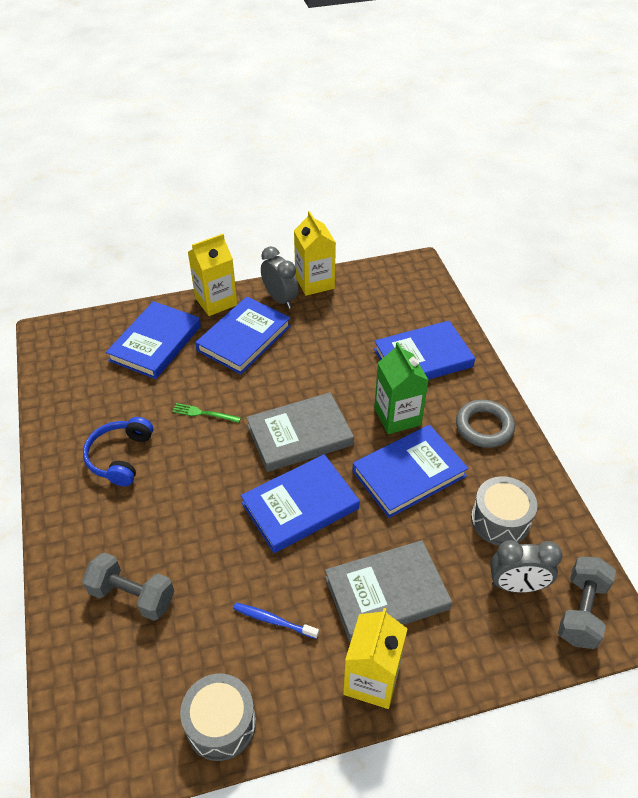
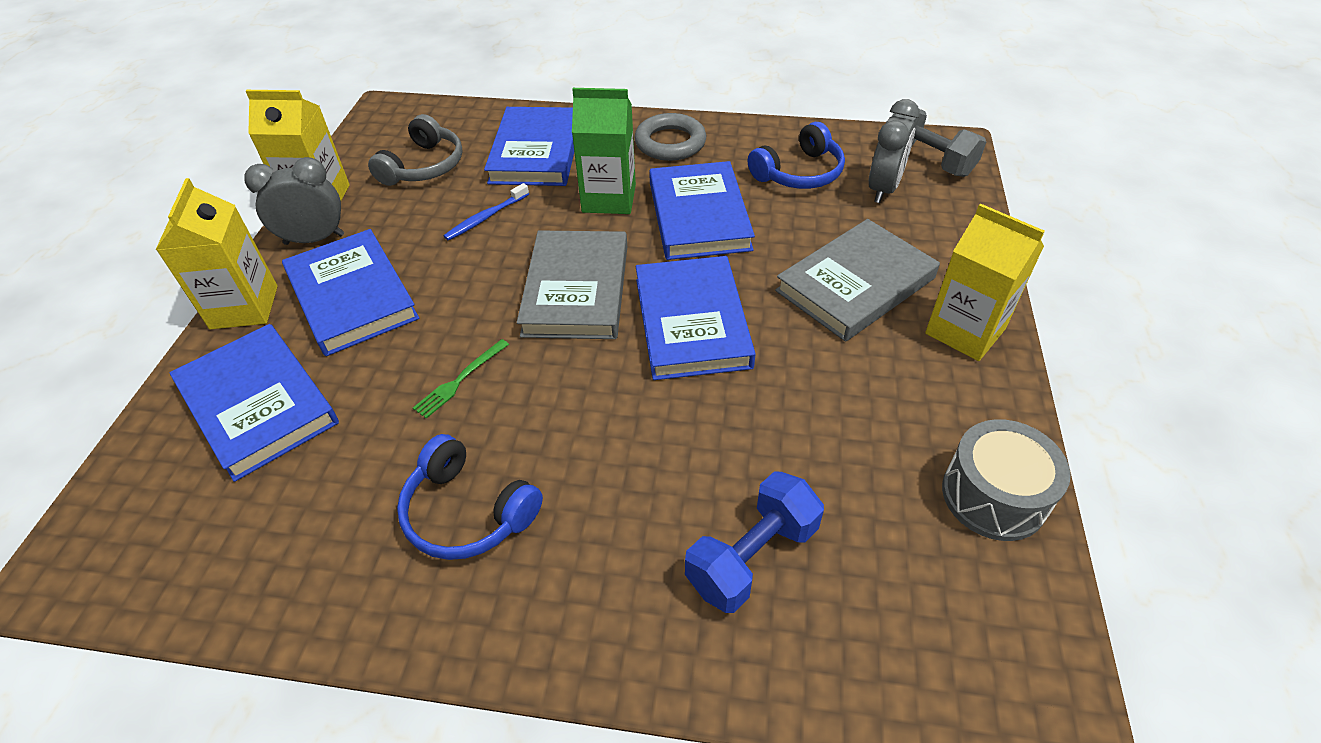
camera: 65 degrees left, 0 degrees up
grey dumbbell [82,552,174,621] -> blue dumbbell [685,471,824,613]
blue toothbrush [233,603,319,639] -> blue toothbrush moved to [444,183,529,241]
grey book [325,540,452,642] -> grey book turned 45 degrees clockwise [775,219,940,342]
grey drum [471,476,537,546] -> blue headphones [748,122,845,189]
none -> grey headphones [368,114,463,186]

